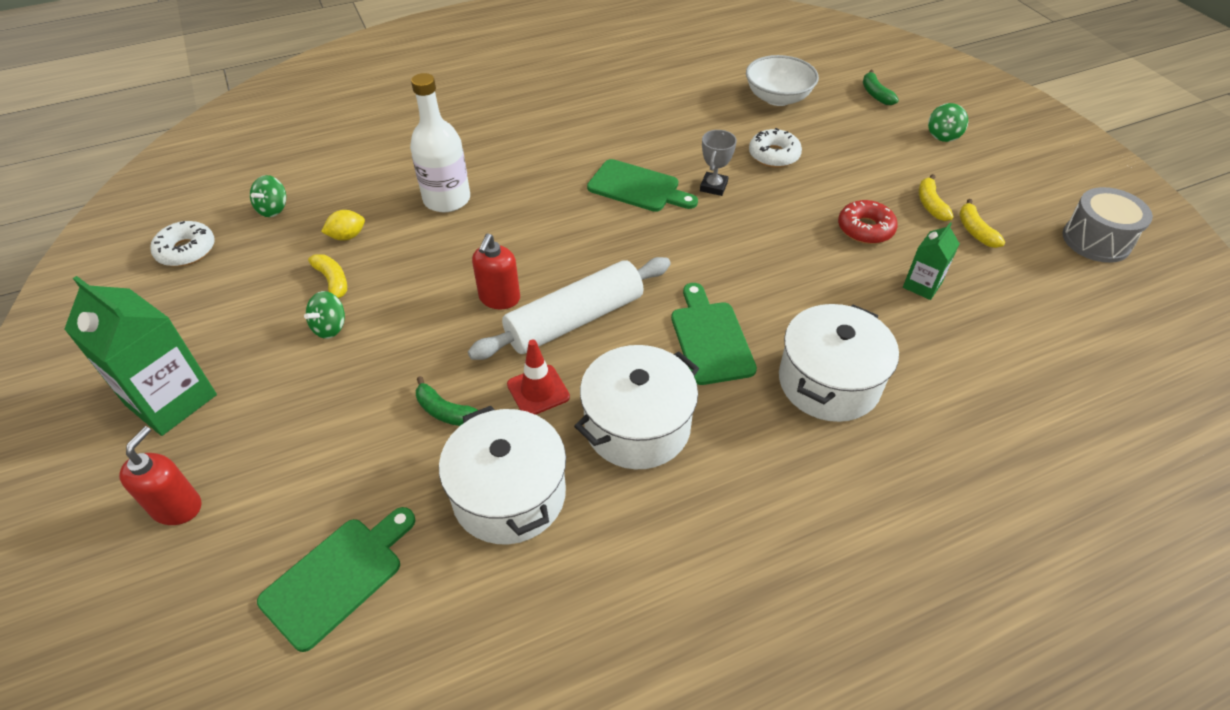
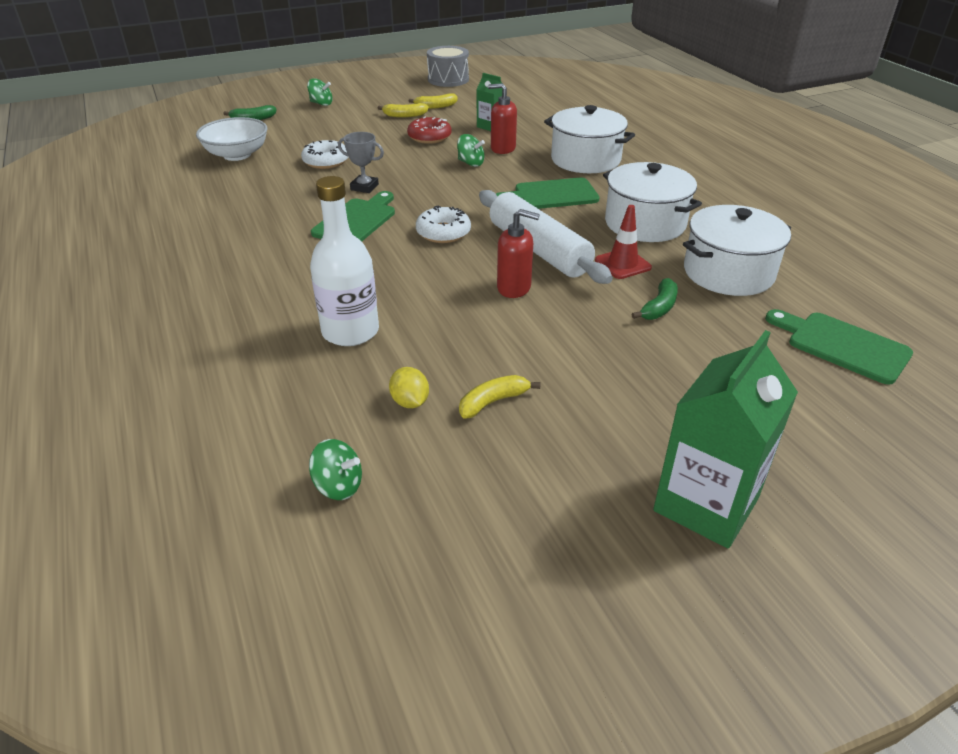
camera: 90 degrees left, 10 degrees down
red soap dispenser [119,426,201,525] -> red soap dispenser moved to [488,83,517,154]
white donut [150,221,215,267] -> white donut moved to [416,205,471,243]
green spinning top [304,291,345,339] -> green spinning top moved to [457,134,485,167]

